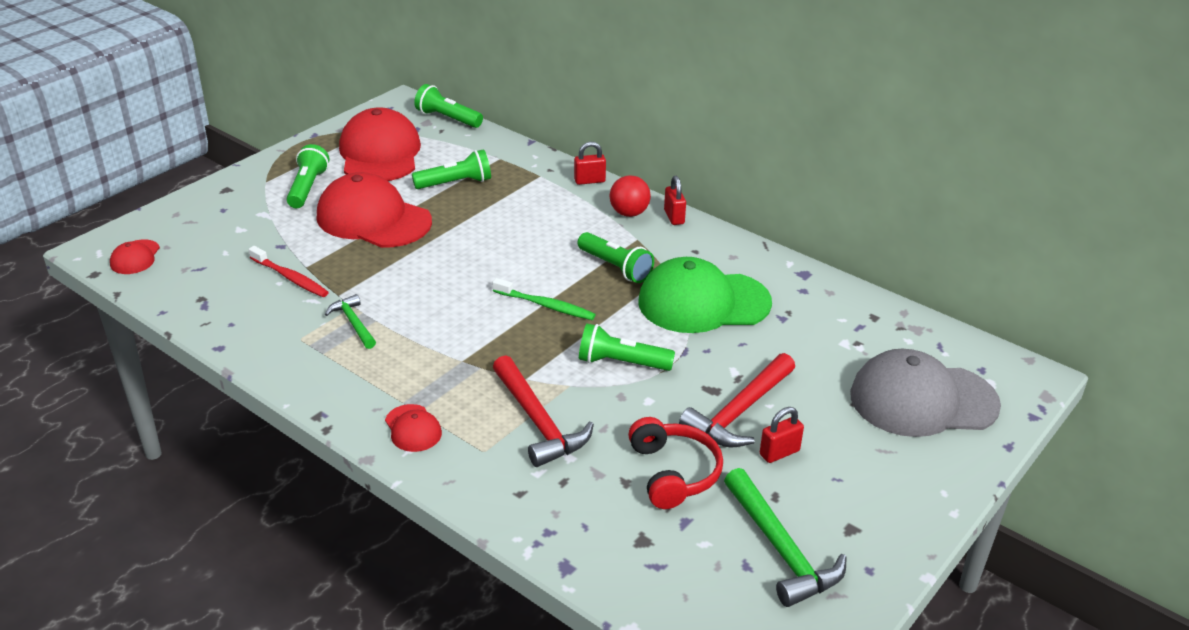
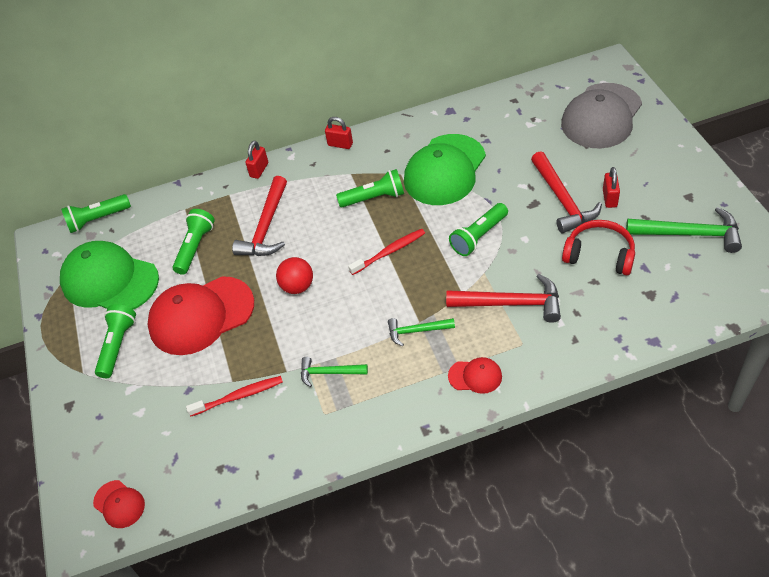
camera: 50 degrees left, 15 degrees up
green flashlight [287,144,329,208] -> green flashlight turned 60 degrees clockwise [95,304,136,378]
red cap [339,107,421,181] -> green cap [60,241,159,310]
green toothbrush [493,278,596,320] -> red toothbrush [348,229,425,275]
red ball [609,175,651,217] -> red ball moved to [276,257,313,294]
none -> red hammer [232,176,287,256]
none -> green hammer [388,318,455,346]

